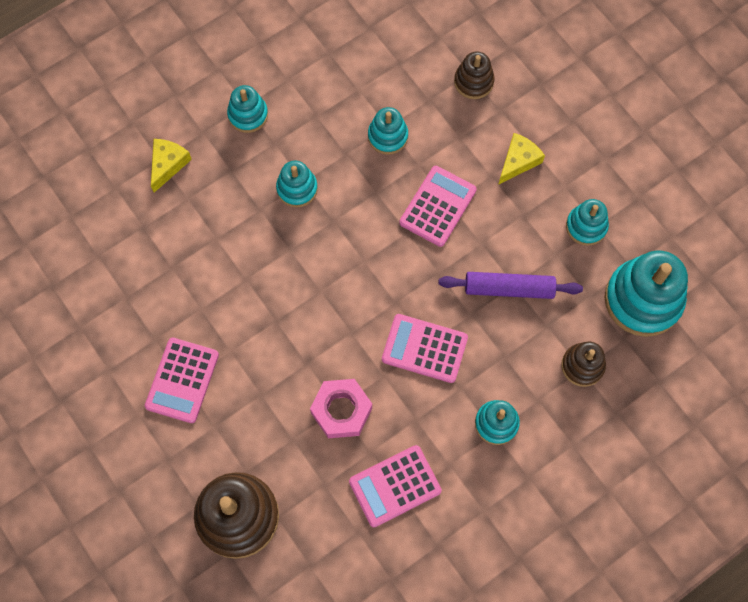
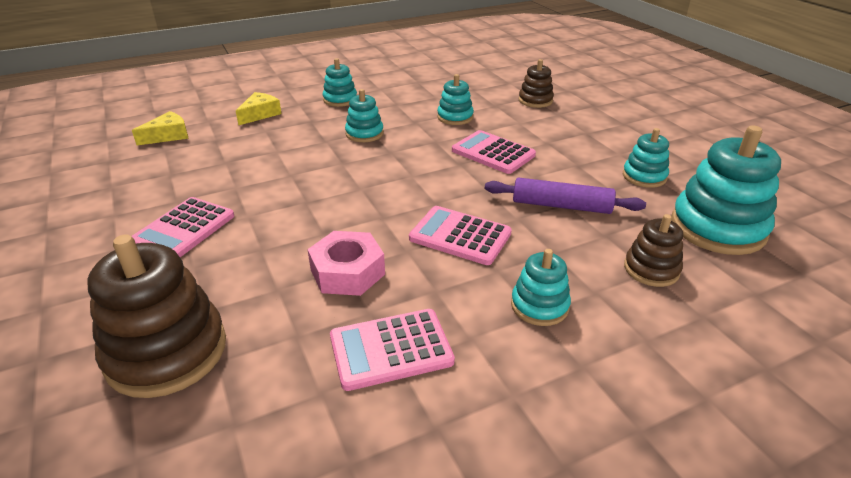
camera: 10 degrees right, 35 degrees down
pink calculator [400,166,477,247] -> pink calculator turned 90 degrees counterclockwise [452,130,536,174]
yellow cheese [498,133,545,185] -> yellow cheese moved to [132,111,188,145]

